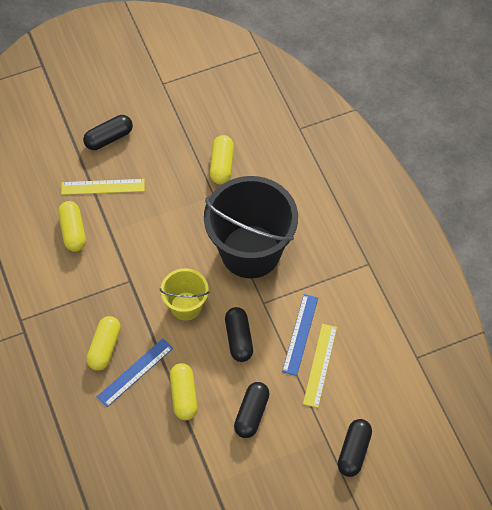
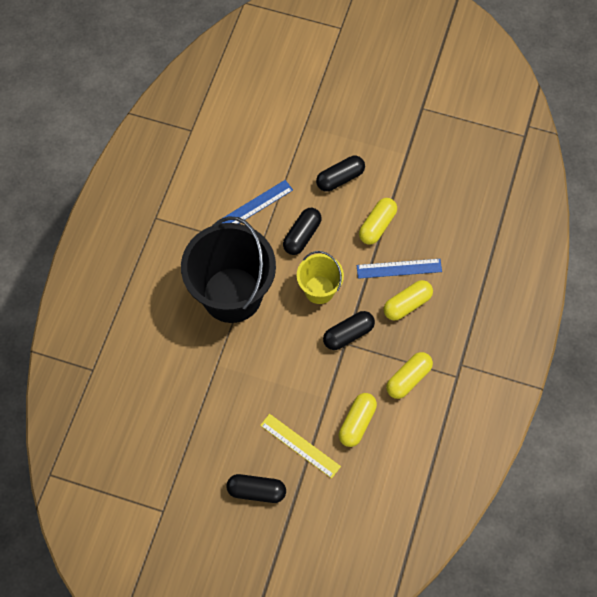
camera: 140 degrees left, 5 degrees up
yellow capsule [210,135,234,184] -> yellow capsule moved to [386,352,433,399]
yellow ruler [303,324,337,408] -> none
black capsule [338,419,372,477] -> black capsule moved to [323,311,375,350]

